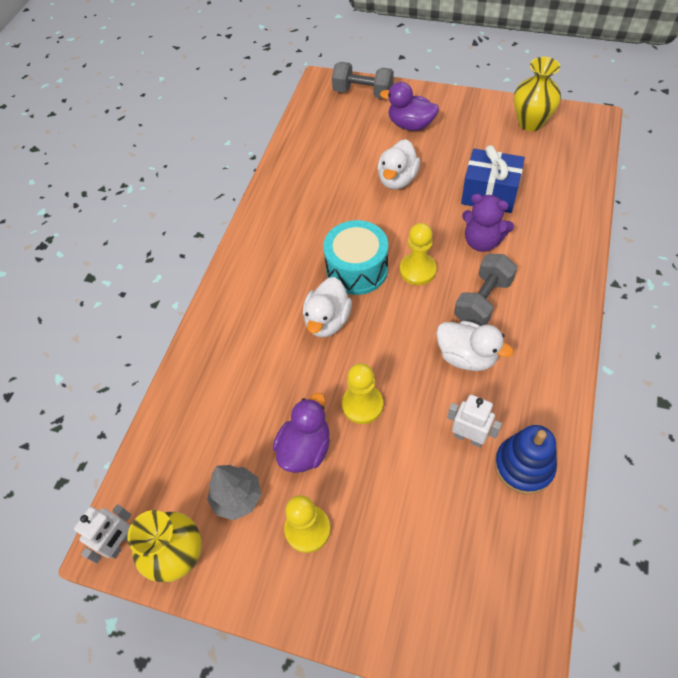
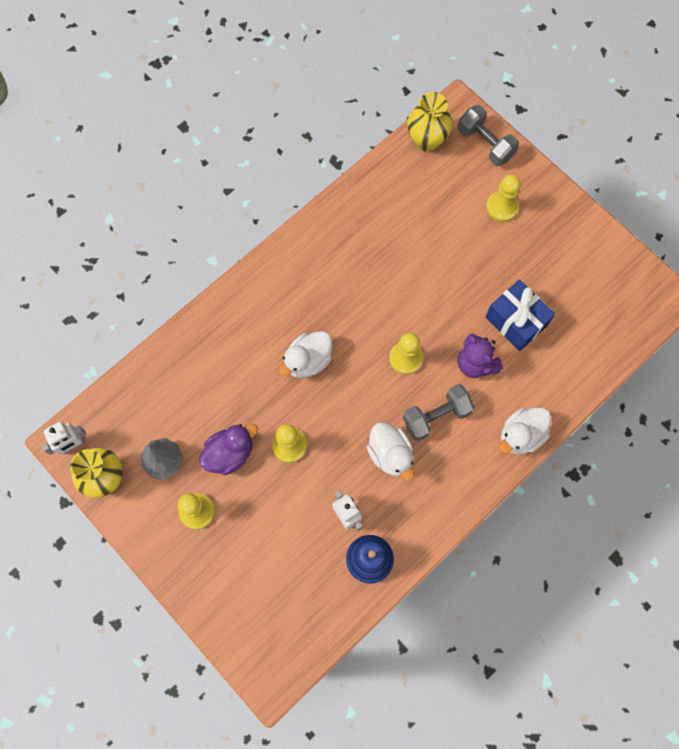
camera: 25 degrees right, 15 degrees up
turquoise drum [323,220,388,295] -> none
white duck [378,139,420,189] -> white duck moved to [499,408,551,454]
purple duck [380,82,439,131] -> yellow pawn [486,174,521,222]
yellow vase [514,56,561,131] -> yellow vase moved to [407,92,452,151]

